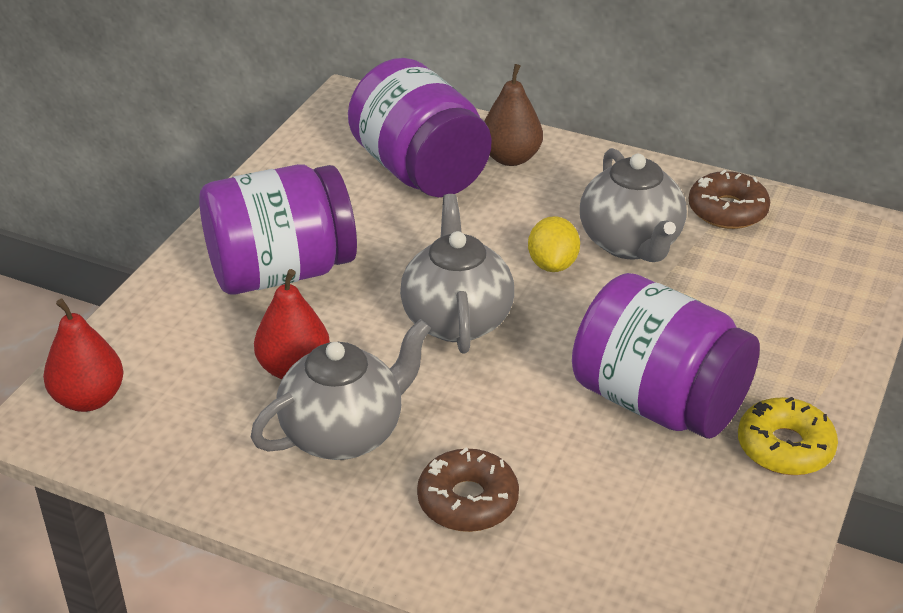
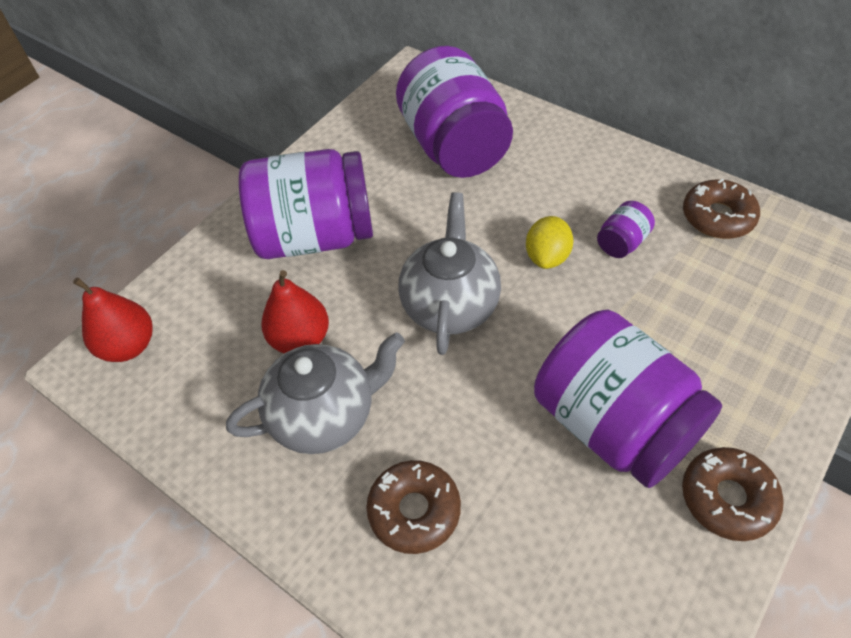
camera: 15 degrees right, 15 degrees up
brown pear [484,64,543,166] -> none
grey teapot [580,148,687,262] -> purple jar [597,201,655,258]
yellow donut [738,397,838,475] -> brown donut [682,447,784,541]

